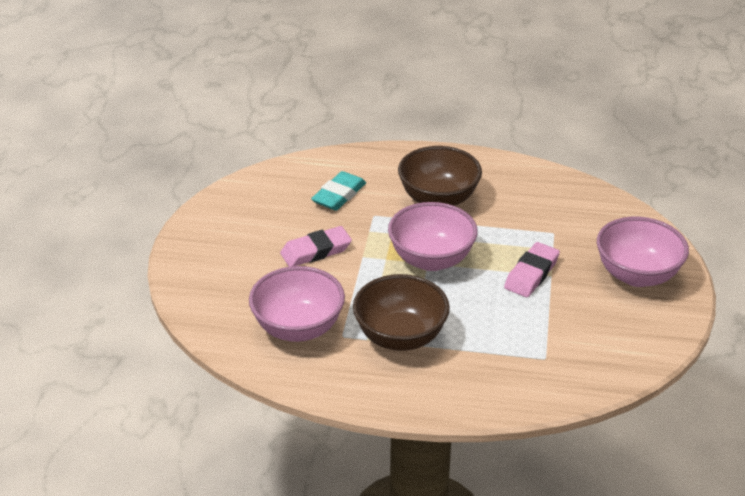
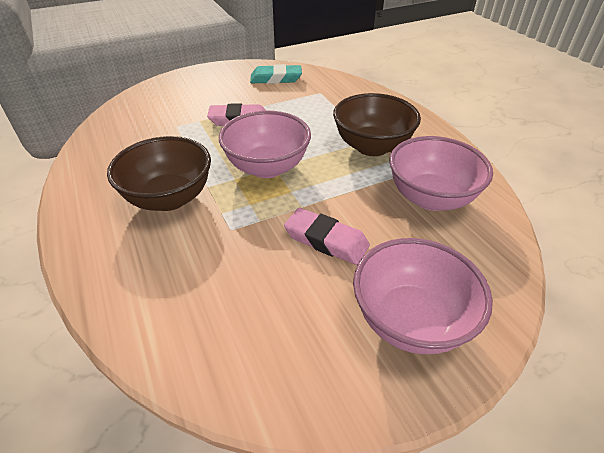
camera: 125 degrees left, 5 degrees up
turquoise eraser [311,171,366,211] -> turquoise eraser moved to [250,64,302,84]
pink bowl [597,217,689,287] -> pink bowl moved to [353,238,493,354]

